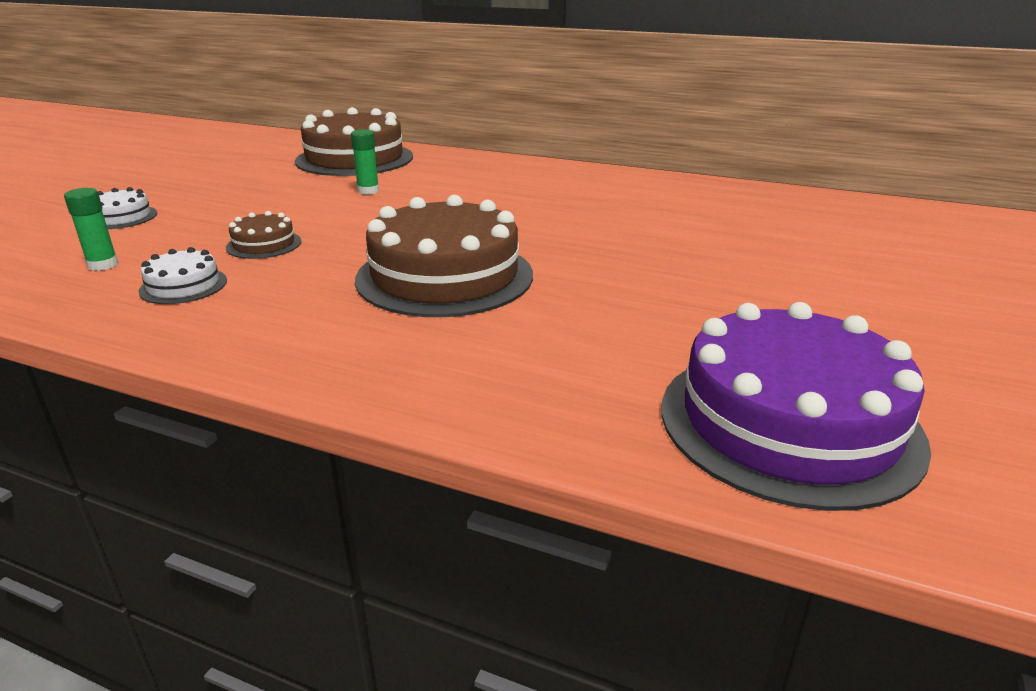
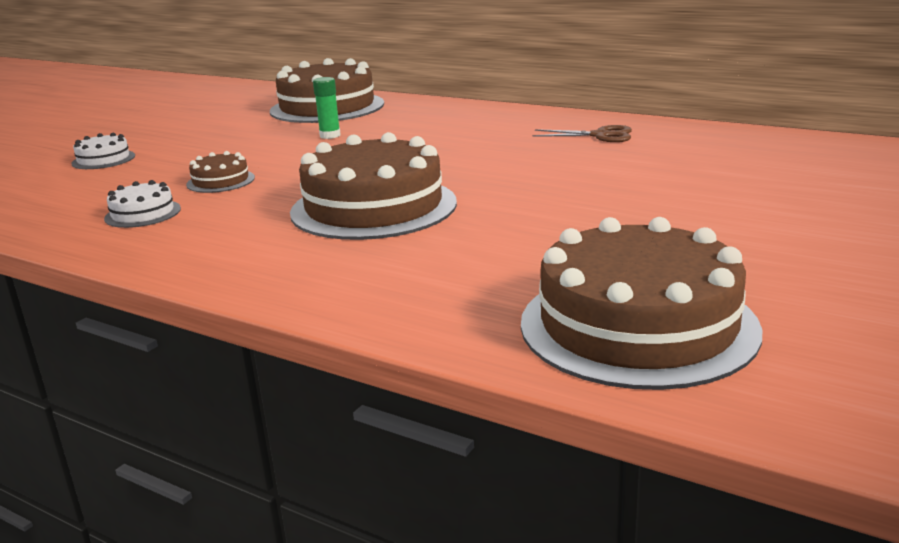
camera: 10 degrees right, 5 degrees down
green glue stick [64,188,119,271] -> none
purple cake [661,302,931,511] -> brown cake [521,217,762,390]
none -> brown scissors [532,125,632,142]

